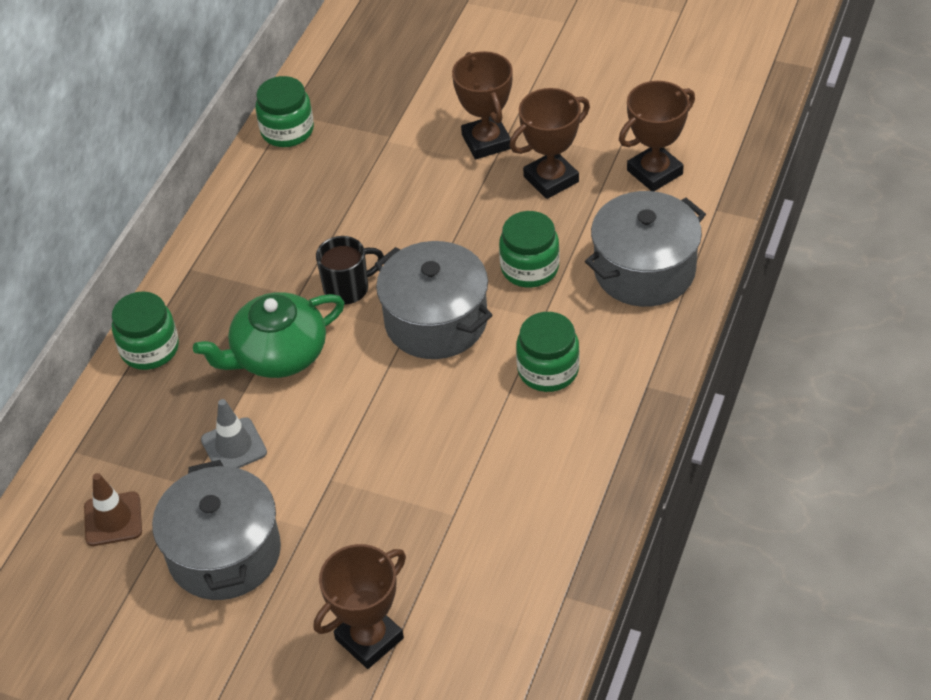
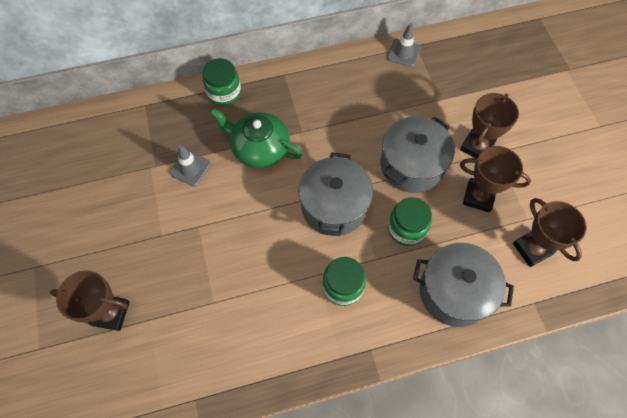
camera: 50 degrees right, 15 degrees up
brown traffic cone [84,473,142,546] -> none
grey pot [152,460,281,600] -> grey pot moved to [380,116,455,193]
green jar [255,76,314,147] -> grey traffic cone [387,23,421,67]
black mug [316,236,384,305] -> none
brown trophy [619,81,695,191] -> brown trophy turned 45 degrees clockwise [513,198,586,267]

